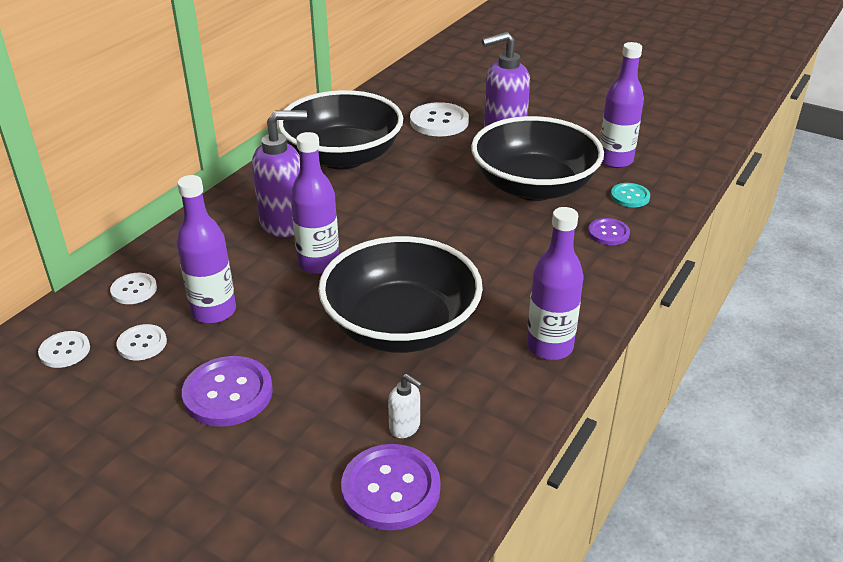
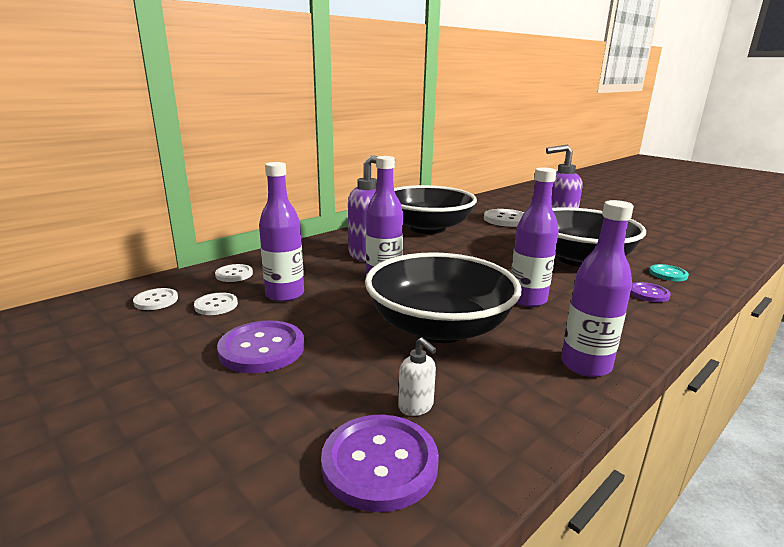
camera: 15 degrees right, 15 degrees down
purple bottle [600,42,644,168] -> purple bottle moved to [511,167,559,307]

